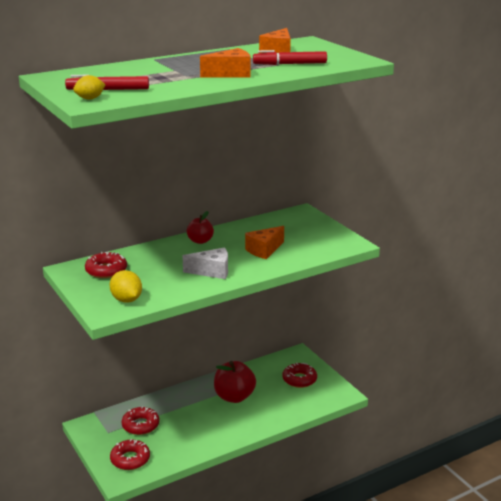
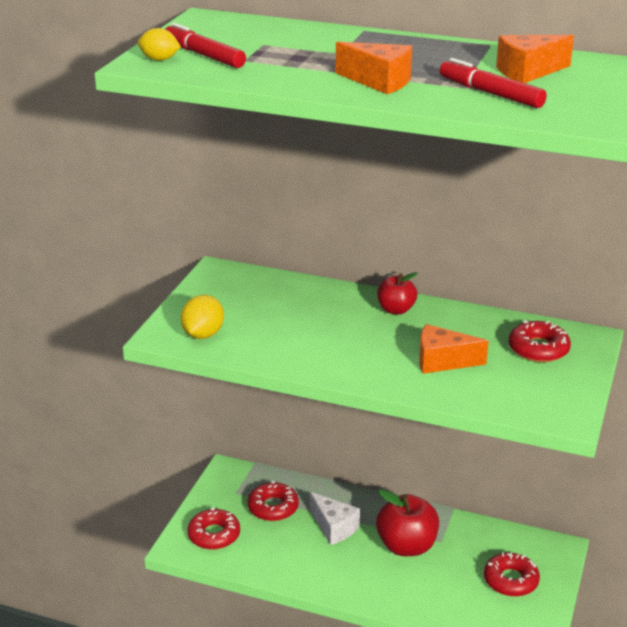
camera: 50 degrees right, 5 degrees up
red donut [85,252,127,278] -> red donut moved to [509,320,571,362]
white cheese [182,247,228,279] -> white cheese moved to [310,492,360,545]

